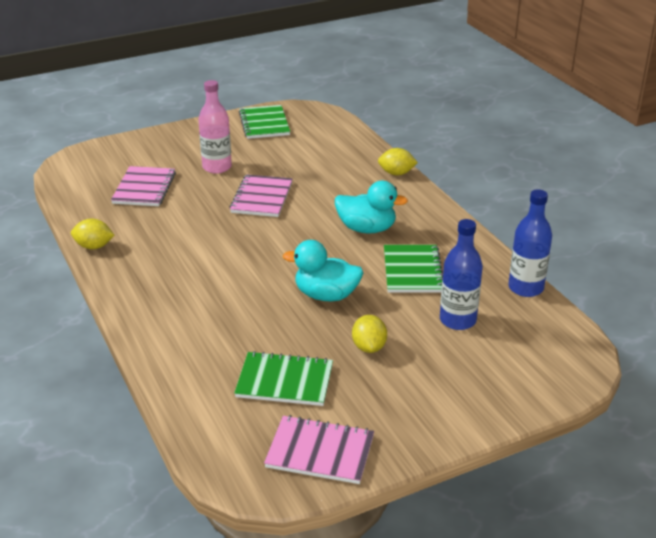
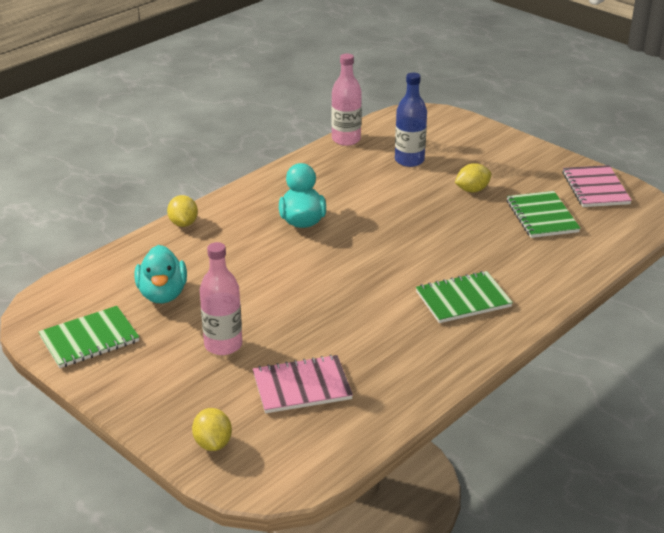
camera: 110 degrees left, 0 degrees up
yellow lemon [71,218,114,249] -> yellow lemon moved to [192,408,232,451]
pink notebook [229,174,293,217] -> none
turquoise duck [283,240,363,301] -> turquoise duck moved to [134,245,187,303]
green notebook [384,245,443,293] -> green notebook moved to [416,271,513,323]
blue bottle [508,189,552,297] -> pink bottle [332,54,362,146]

